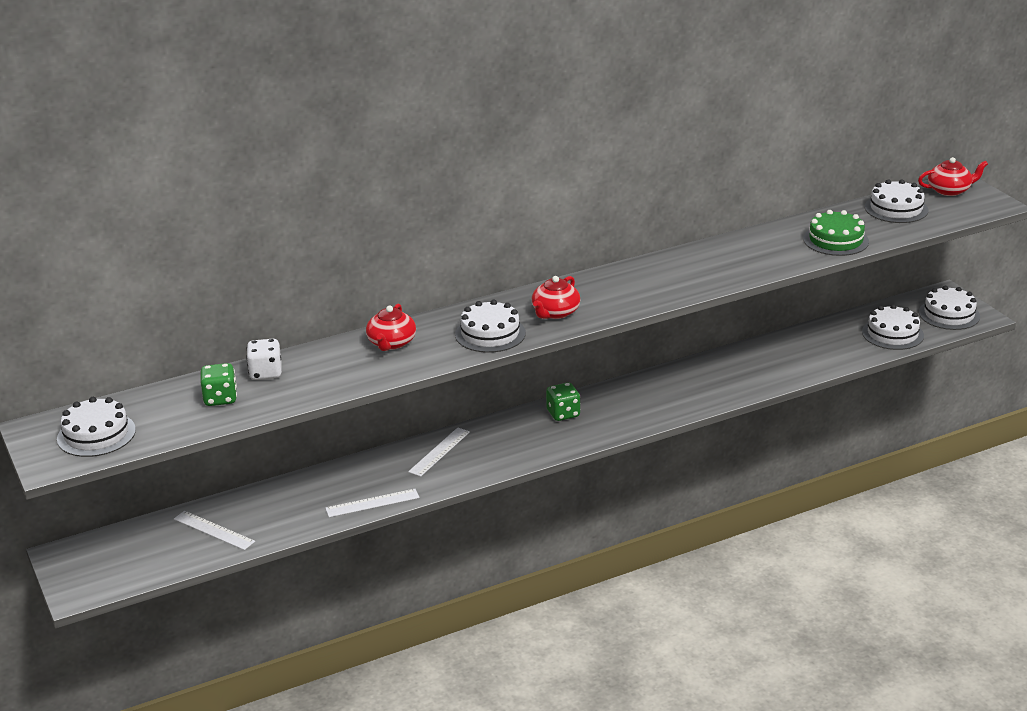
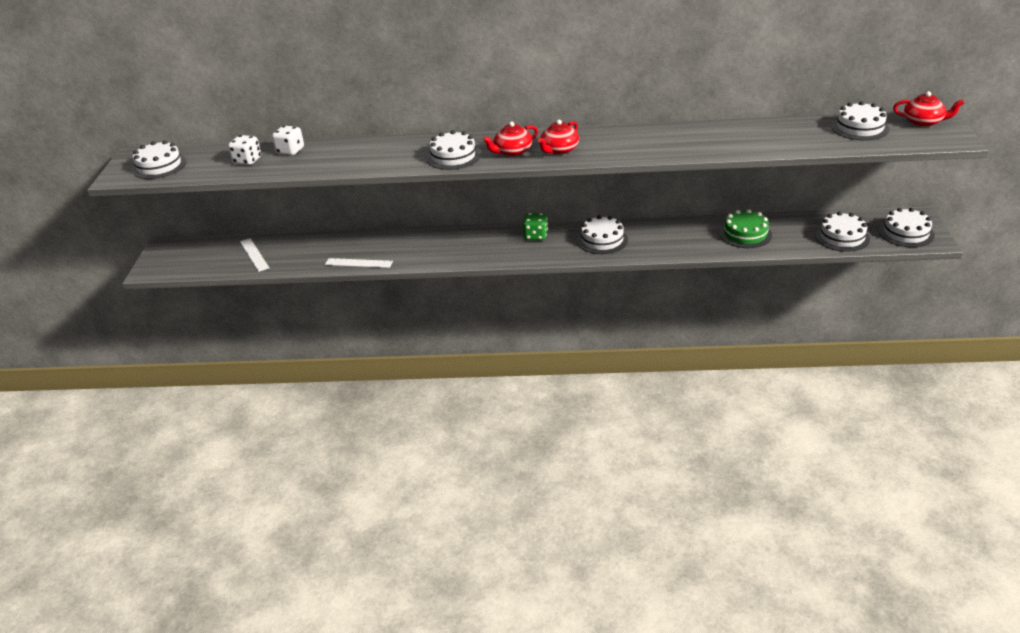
camera: 30 degrees right, 5 degrees up
green dice [201,363,237,406] -> white dice [228,135,261,165]
red teapot [366,304,416,351] -> red teapot moved to [537,120,579,155]
white ruler [408,427,470,477] -> none
green cake [803,210,869,256] -> green cake moved to [719,209,772,248]
none -> white cake [577,215,628,254]

